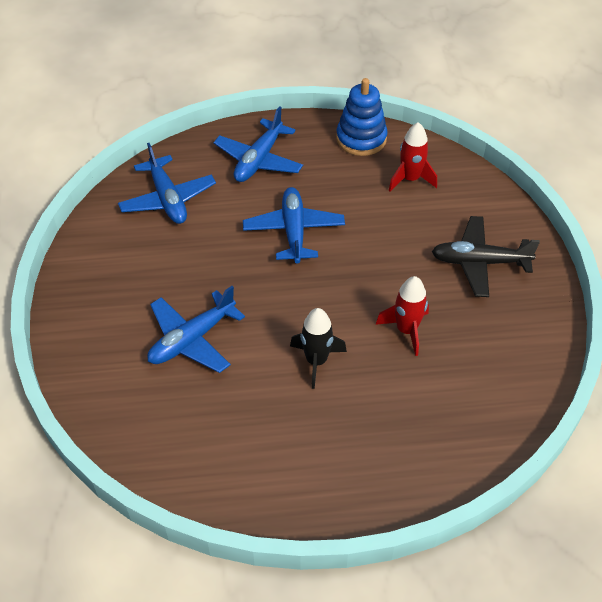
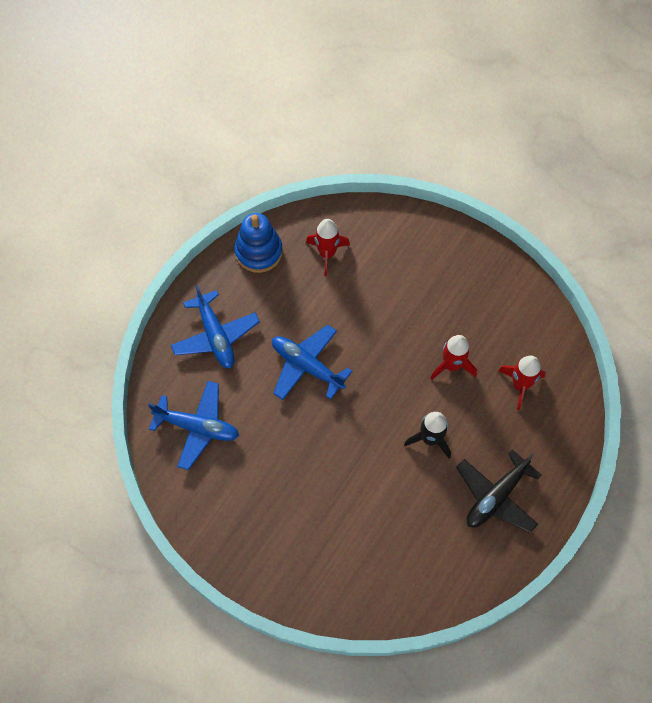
camera: 50 degrees left, 15 degrees up
blue plane [147,286,245,373] -> none
black plane [432,216,540,297] -> black plane moved to [456,449,542,533]
none -> red rocket [498,356,545,410]

